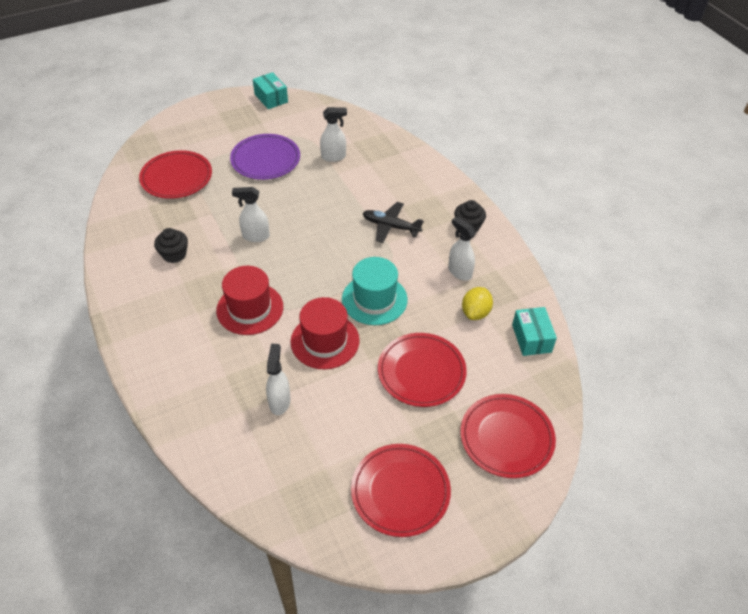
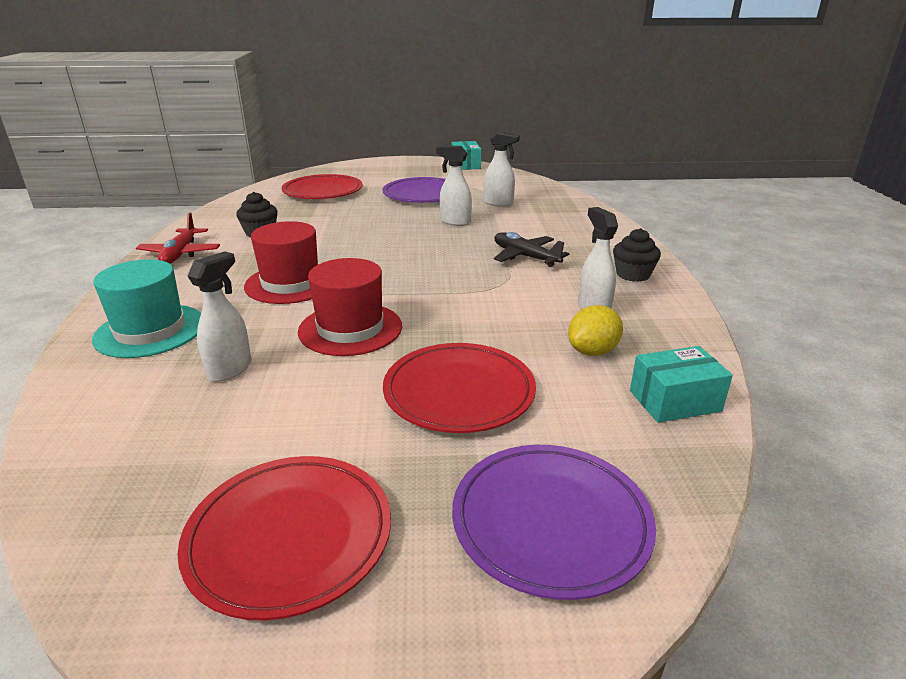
camera: 25 degrees right, 20 degrees down
white spray bottle [232,187,270,242] -> white spray bottle moved to [436,146,472,226]
turquoise hat [342,257,408,325] -> turquoise hat moved to [92,259,201,358]
red plate [460,394,556,478] -> purple plate [452,445,656,600]
turquoise box [512,307,557,356] -> turquoise box turned 60 degrees clockwise [630,346,733,423]
none -> red plane [136,213,220,264]

